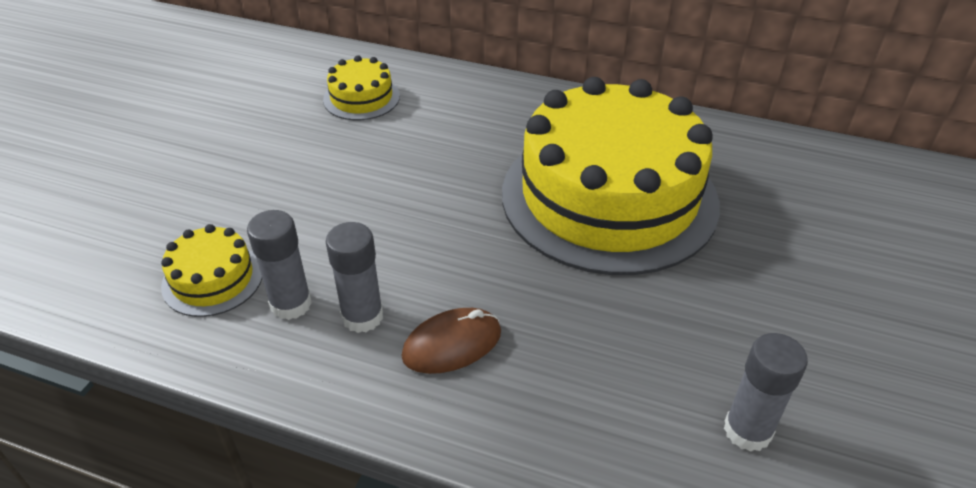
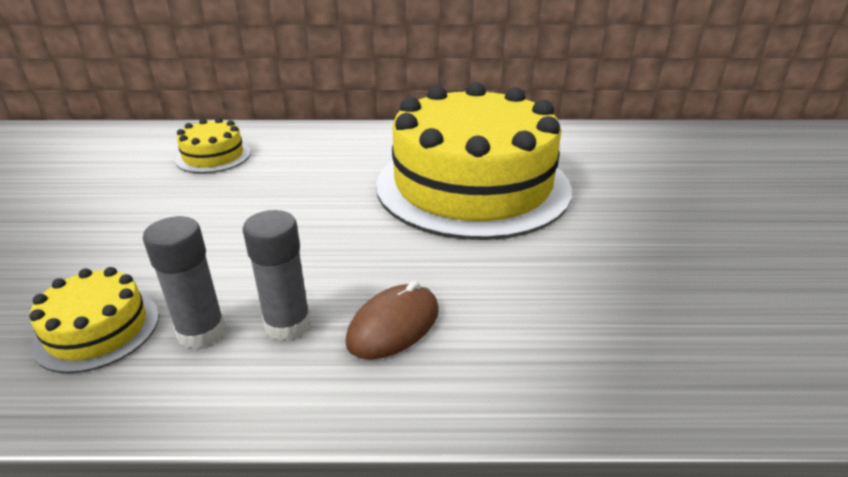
camera: 20 degrees left, 10 degrees down
grey glue stick [724,333,808,452] -> none

